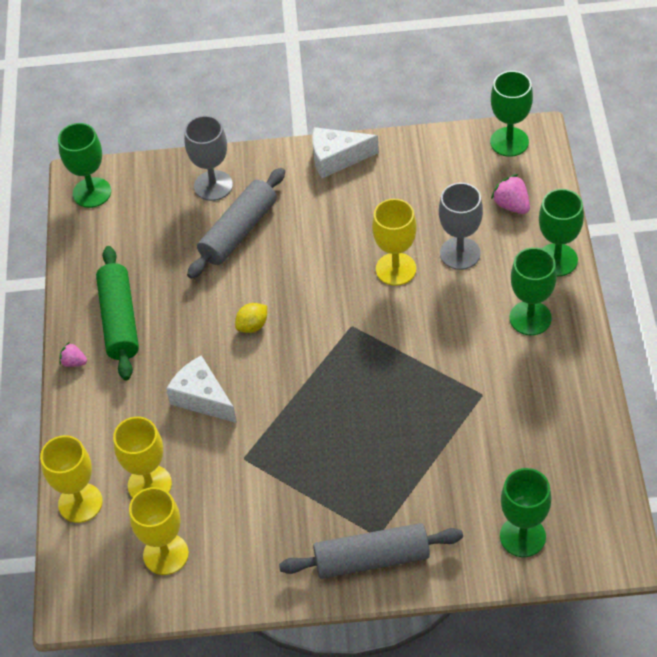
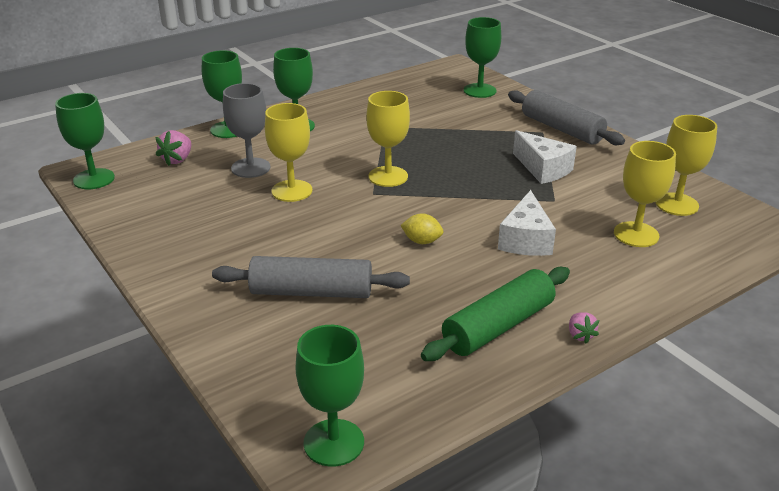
camera: 125 degrees left, 20 degrees down
yellow goblet [40,435,103,523] -> yellow goblet moved to [366,91,410,187]
grey goblet [184,115,233,201] -> none
white cheese [312,127,379,178] -> white cheese moved to [513,130,577,184]

